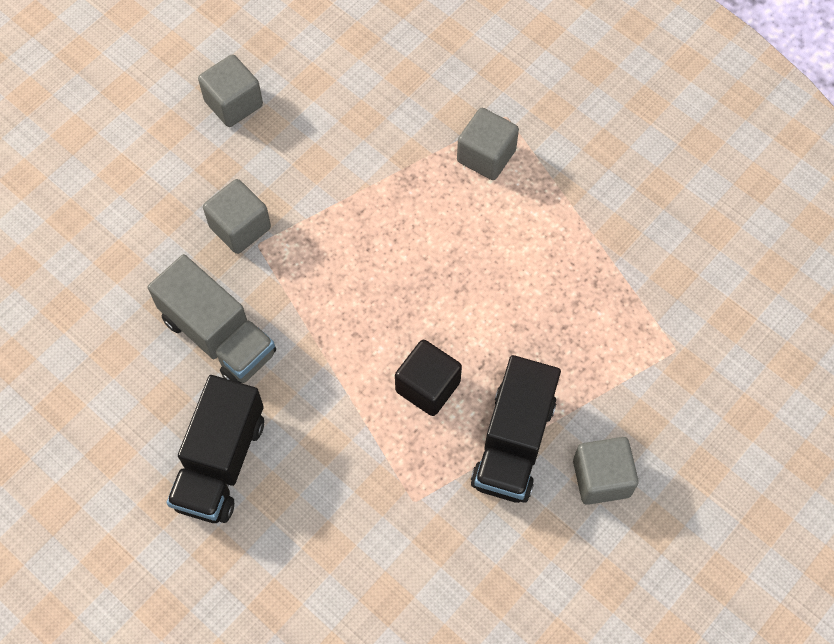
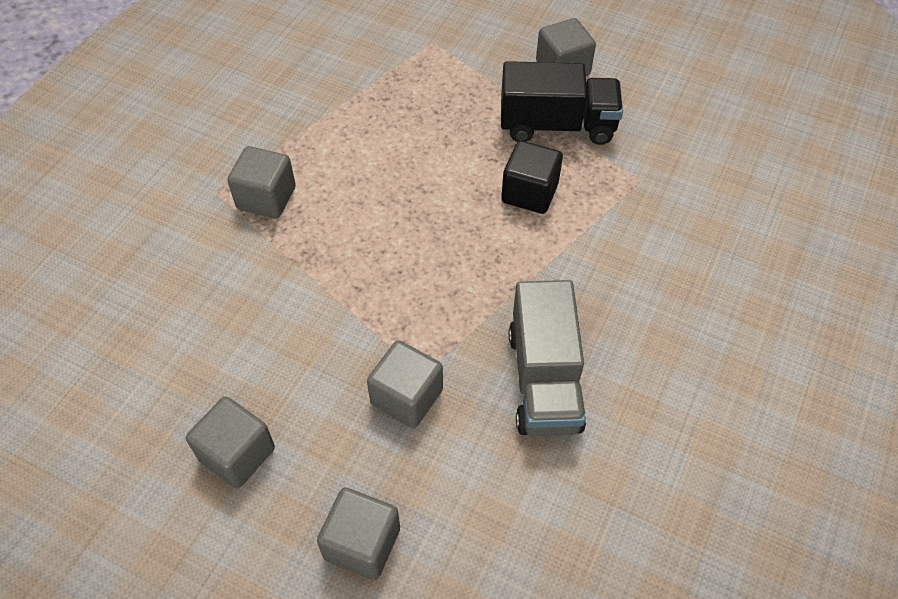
camera: 105 degrees left, 10 degrees down
grey truck [148,254,276,383] -> grey truck turned 150 degrees clockwise [509,280,586,436]
black truck [167,375,264,523] -> none
none -> grey cube [317,487,400,580]

